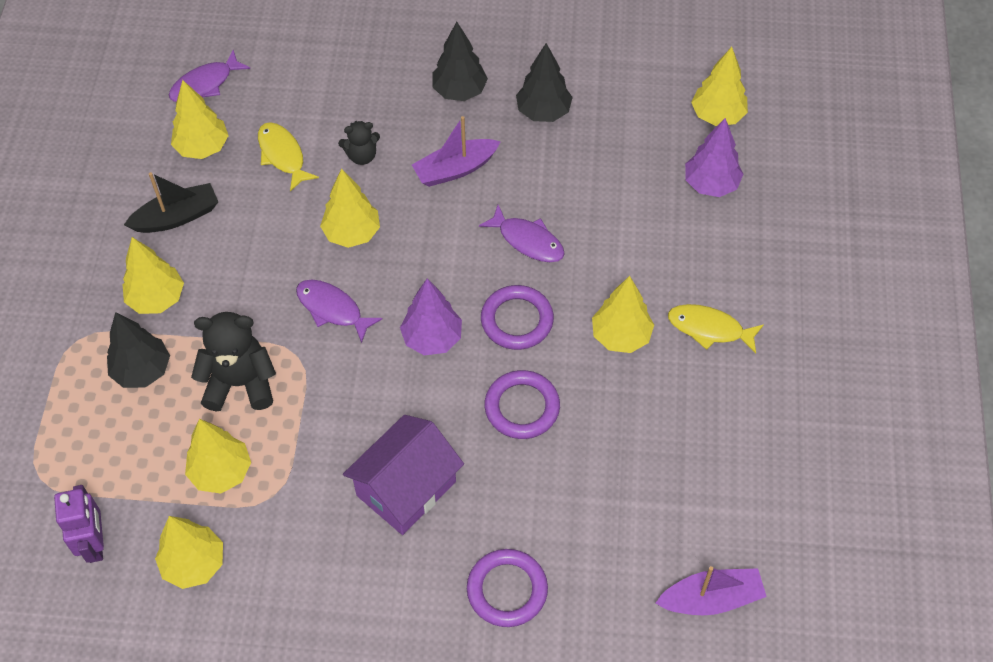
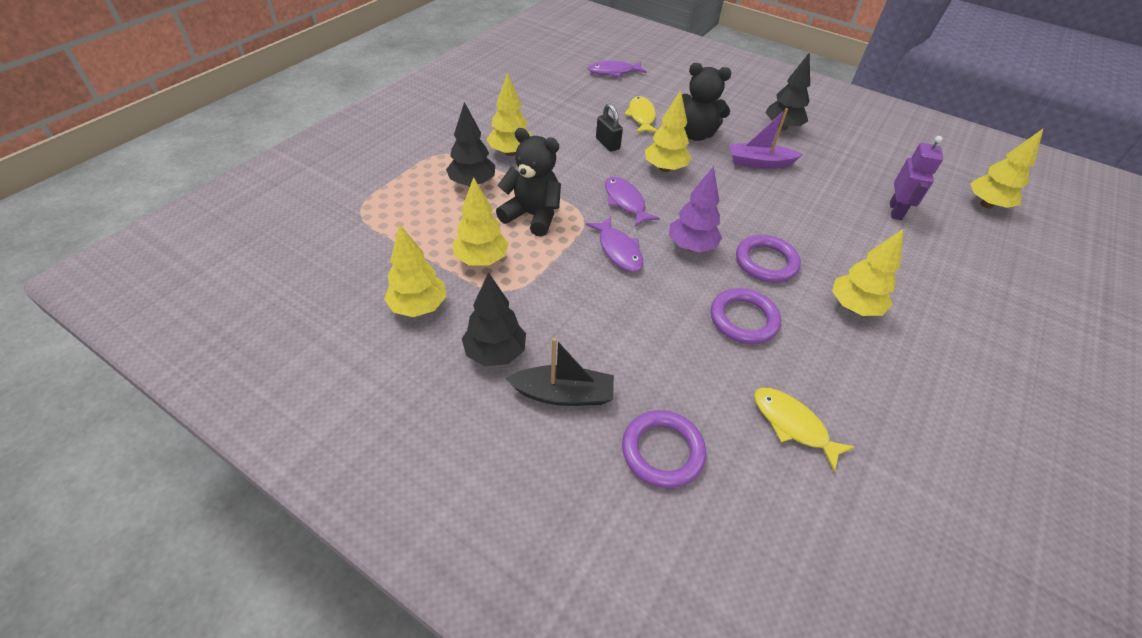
camera: 25 degrees right, 10 degrees down
purple robot [54,485,104,563] -> purple robot moved to [890,136,944,220]
black boat [124,172,218,233] -> black boat moved to [506,337,614,406]
yellow tree [171,80,229,159] -> none
black teddy bear [338,121,380,165] -> black teddy bear [682,63,732,141], size x1.78
purple house [343,415,464,535] -> none
purple fish [479,205,565,262] -> purple fish moved to [586,217,643,272]
black tree [516,43,573,122] -> black tree moved to [462,272,526,366]
purple boat [655,566,767,615] -> none
yellow fish [668,304,764,354] -> yellow fish moved to [754,388,855,472]
purple tree [685,118,743,197] -> none
none -> black padlock [596,103,623,152]

